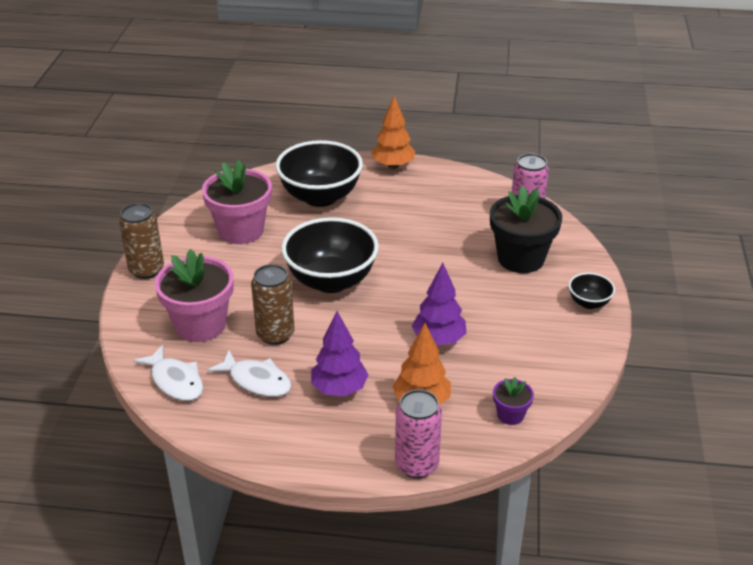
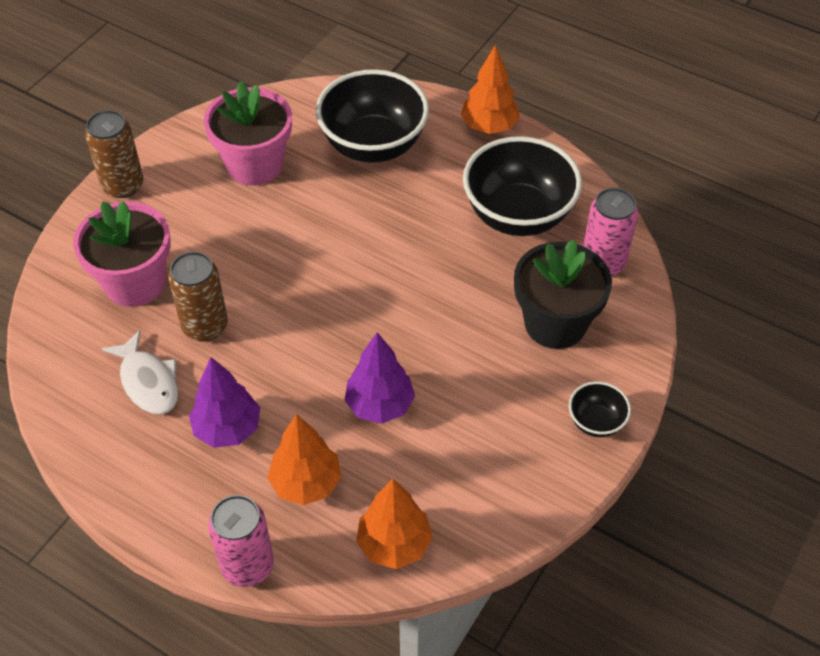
camera: 25 degrees right, 15 degrees up
white fish [133,345,203,401] -> none
black bowl [281,217,379,293] -> black bowl moved to [463,136,582,236]
purple flower pot [493,377,534,425] -> orange tree [356,479,433,569]

